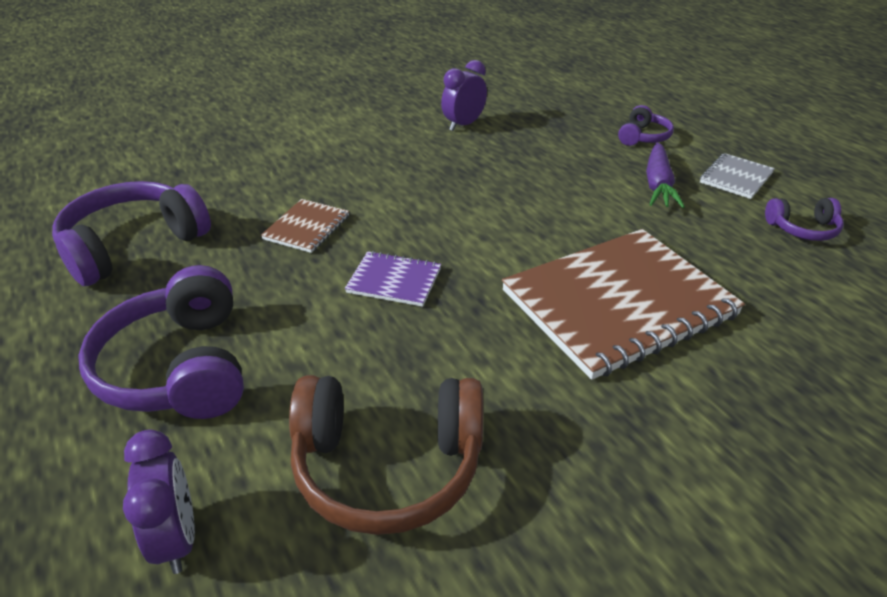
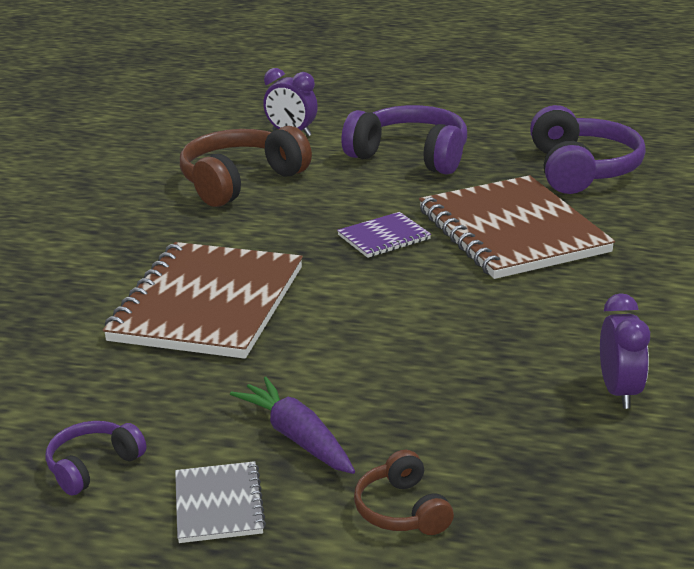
camera: 135 degrees right, 10 degrees down
brown notebook [261,199,349,253] -> brown notebook [419,175,615,279], size x2.23
purple headphones [618,105,674,146] -> brown headphones [354,450,454,535]

